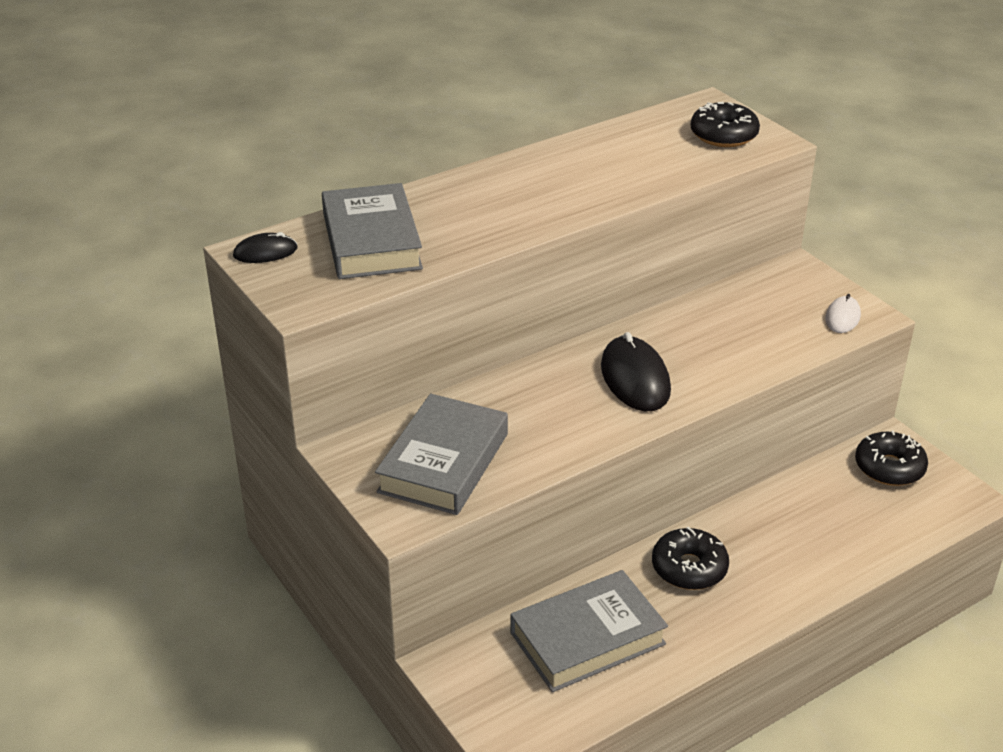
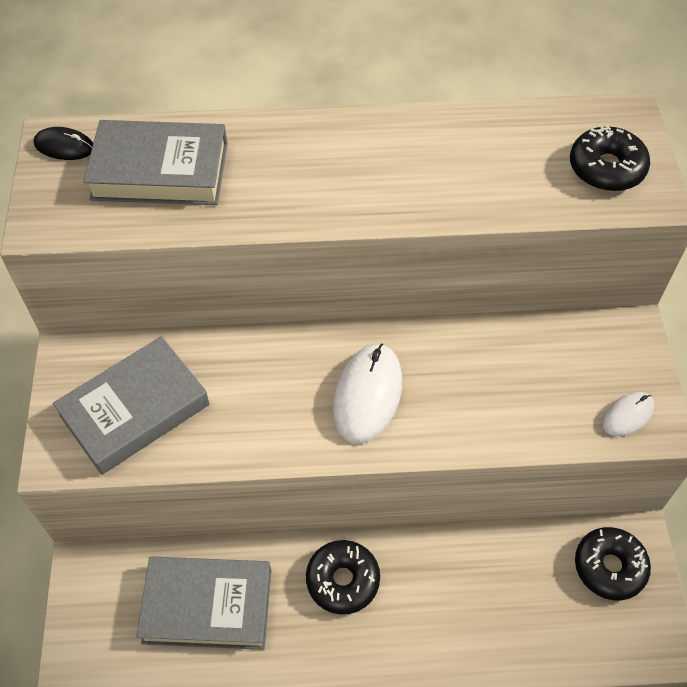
camera: 30 degrees right, 20 degrees up
grey book [322,183,423,279] -> grey book turned 75 degrees clockwise [83,120,228,205]
black mouse [601,332,671,411] -> white mouse [333,343,402,444]

